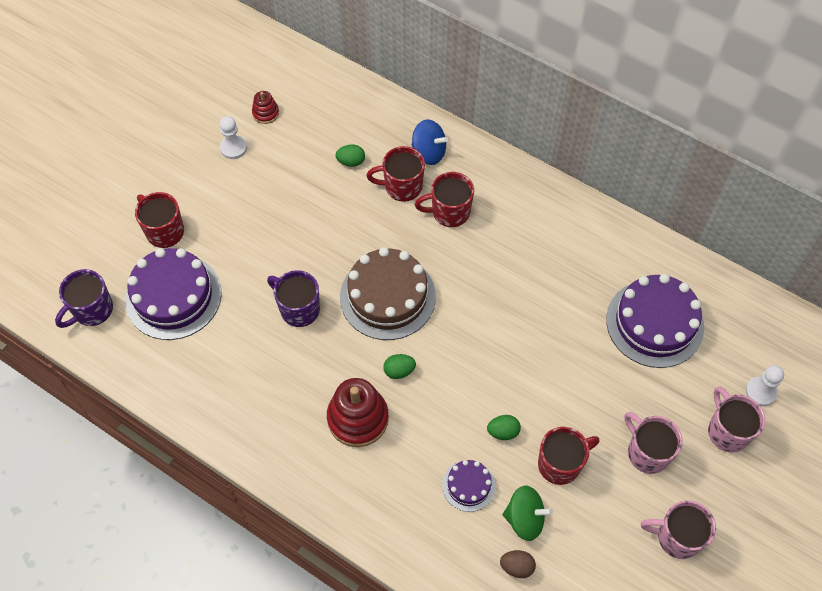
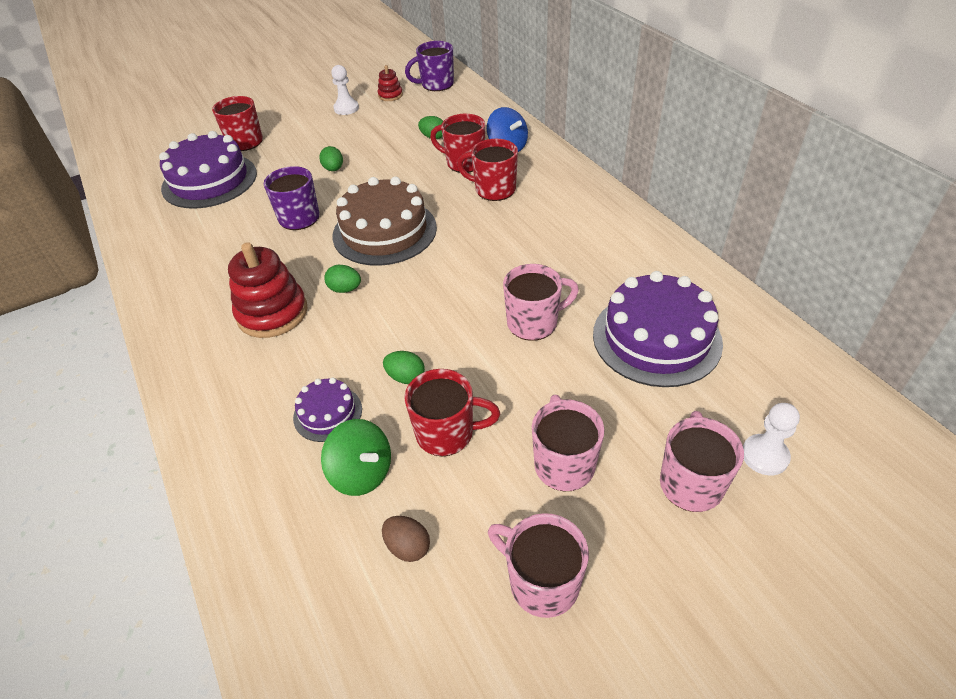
camera: 30 degrees right, 15 degrees down
purple mug [55,269,113,328] -> purple mug moved to [405,41,454,91]
brown egg [500,550,536,578] -> brown egg moved to [382,516,430,562]
none -> green egg [319,146,343,171]
none -> pink mug [503,264,579,341]

